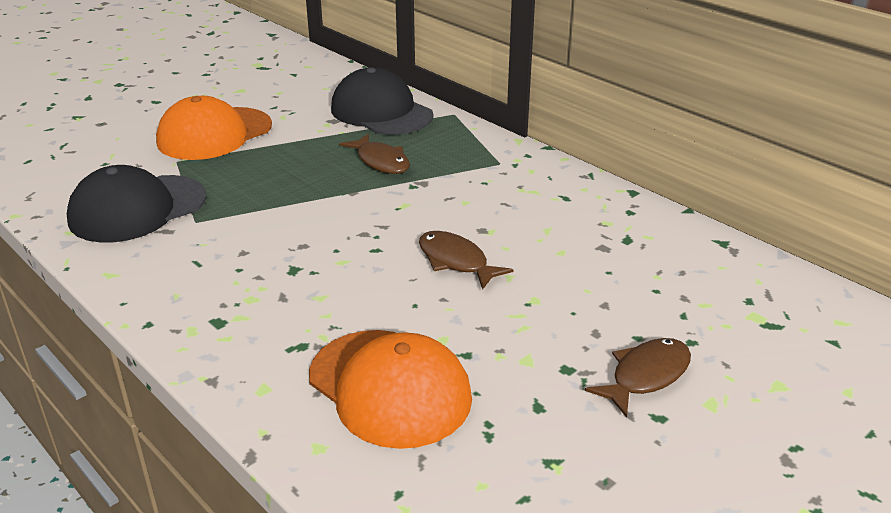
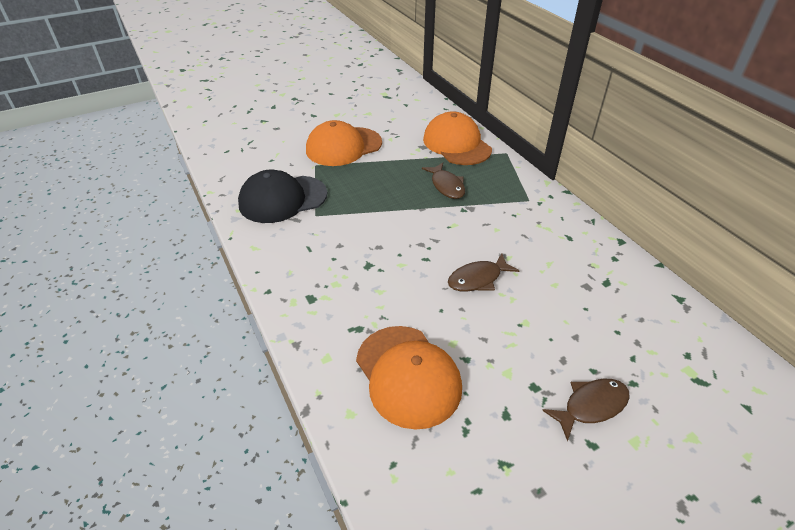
camera: 15 degrees right, 10 degrees up
black cap [331,67,433,135] -> orange cap [423,111,492,165]
brown fish [419,231,513,290] -> brown fish turned 90 degrees counterclockwise [448,253,520,292]

